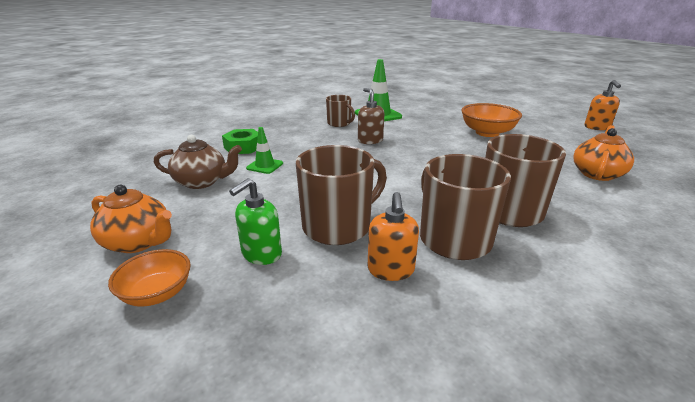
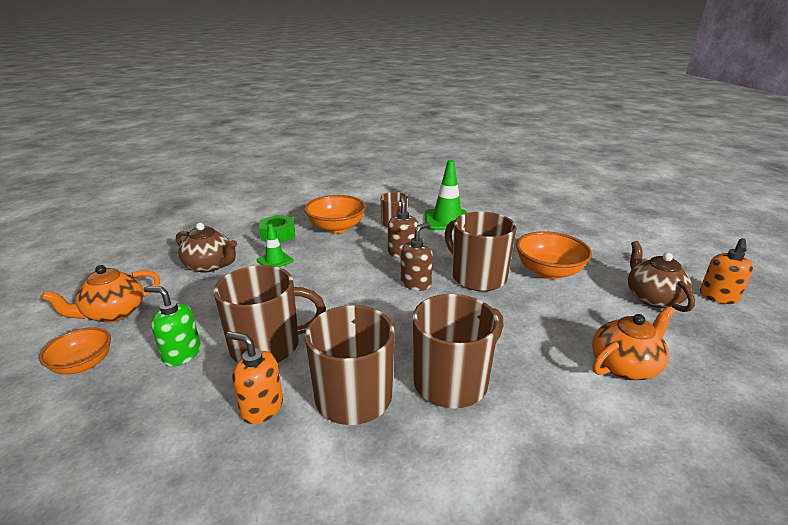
camera: 25 degrees right, 0 degrees up
orange teapot [90,185,172,253] -> orange teapot turned 90 degrees clockwise [41,265,160,323]
green soap dispenser [229,178,282,265] -> green soap dispenser turned 45 degrees clockwise [143,286,201,367]
orange soap dispenser [368,192,419,281] -> orange soap dispenser turned 90 degrees clockwise [226,331,283,424]
none -> orange bowl [304,195,366,233]
none -> brown soap dispenser [401,222,433,291]
none -> brown mug [445,212,517,291]
none -> brown teapot [628,241,695,312]

